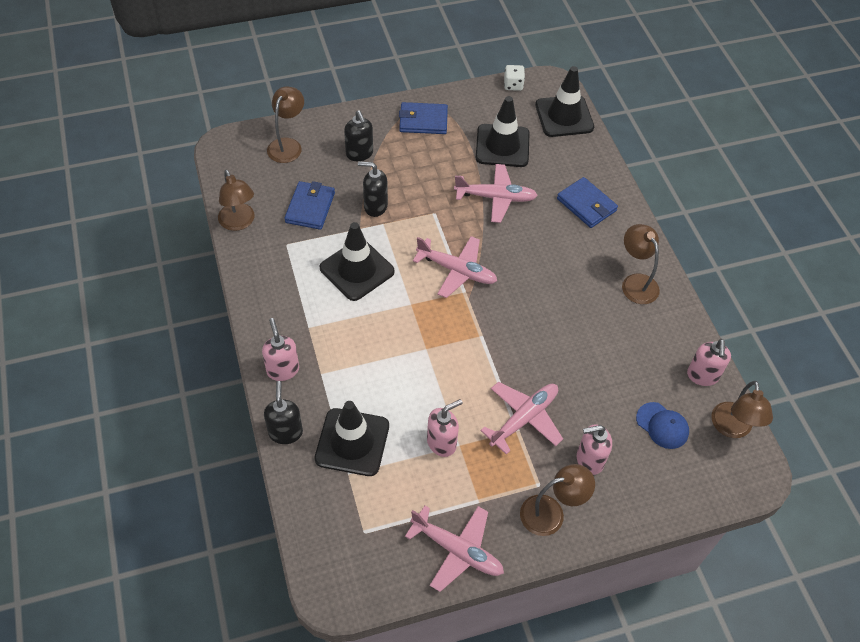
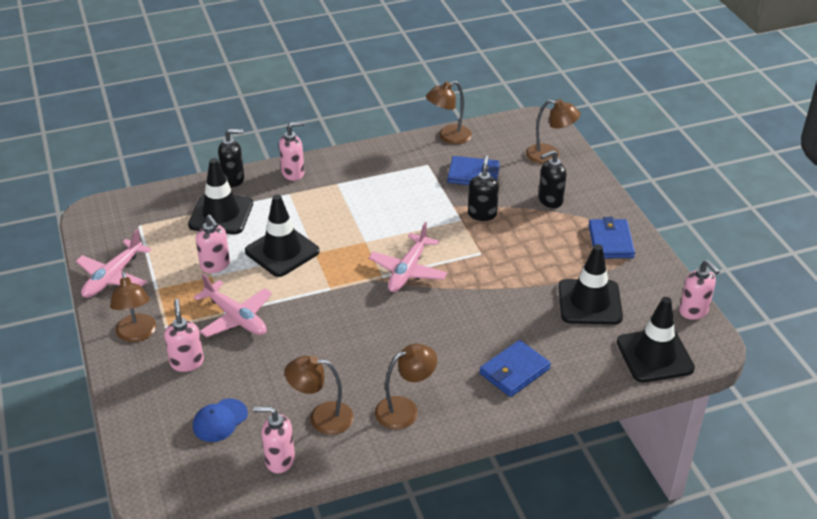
camera: 90 degrees right, 15 degrees down
black traffic cone [320,222,395,301] -> black traffic cone moved to [245,194,319,277]
pink plane [454,164,538,223] -> none
white dice [504,65,525,91] -> pink soap dispenser [679,260,720,320]
brown lamp [711,381,773,438] -> brown lamp moved to [285,356,354,435]

